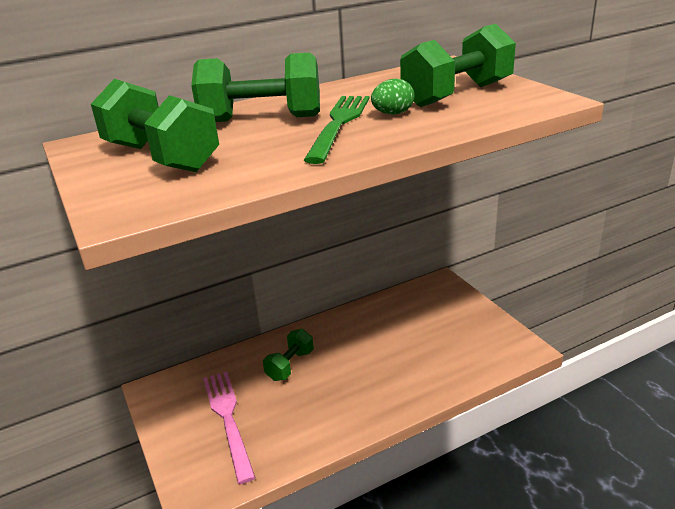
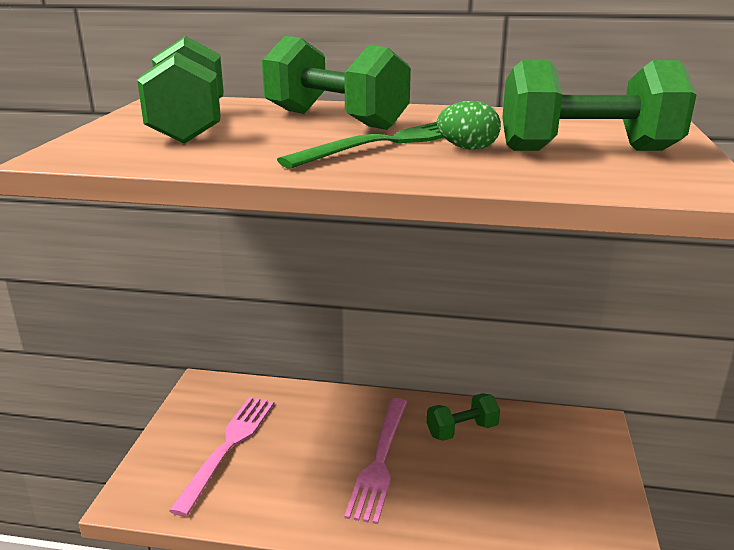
camera: 35 degrees right, 5 degrees down
green dumbbell [263,329,314,381] -> green dumbbell moved to [427,393,500,441]
none -> pink fork [344,398,407,524]

